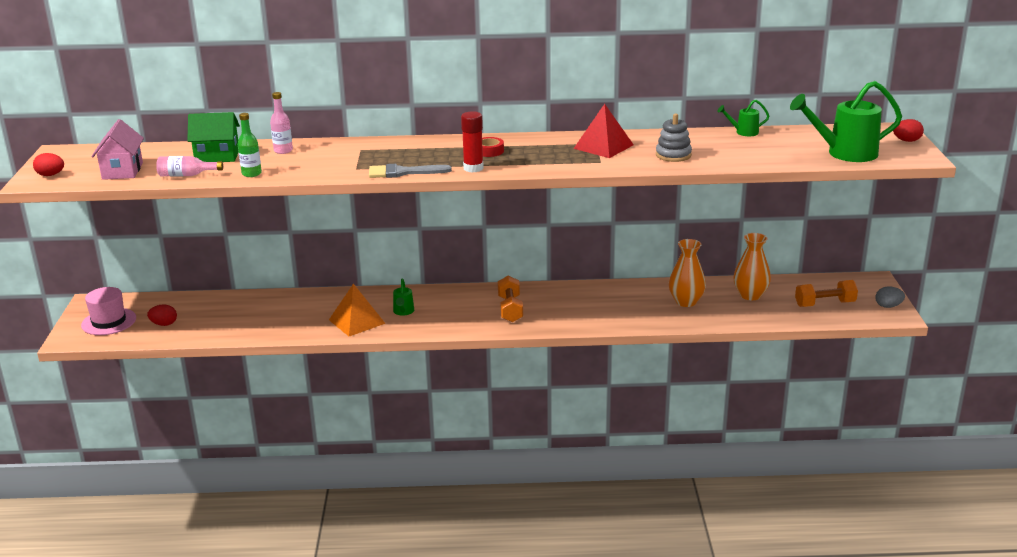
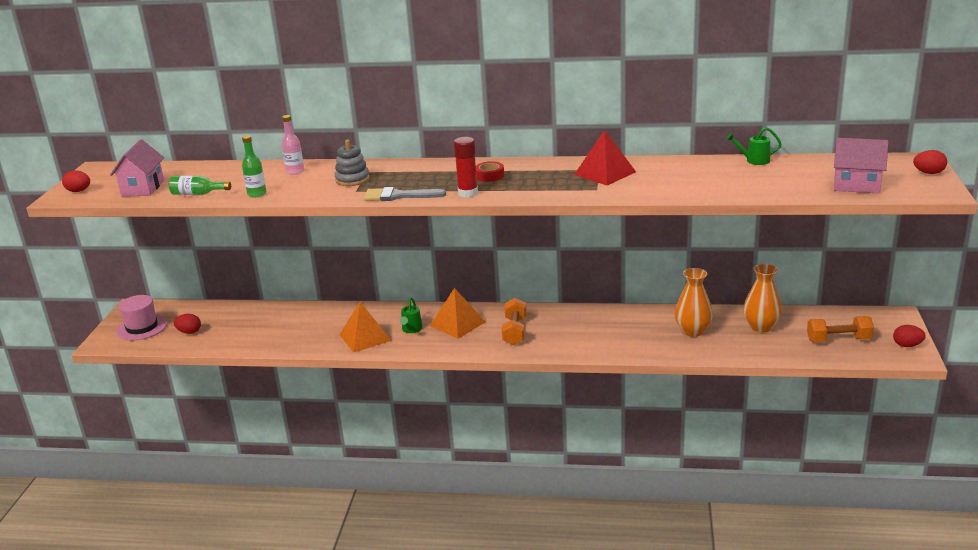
camera: 10 degrees right, 0 degrees up
pink bottle [156,156,223,176] -> green bottle [169,176,231,195]
green house [187,112,240,162] -> none
grey stacking toy [656,113,692,162] -> grey stacking toy moved to [335,139,370,186]
green watering can [790,81,902,162] -> pink house [834,138,889,194]
grey egg [875,286,905,308] -> red egg [893,325,926,347]
none -> orange pyramid [430,288,485,339]

